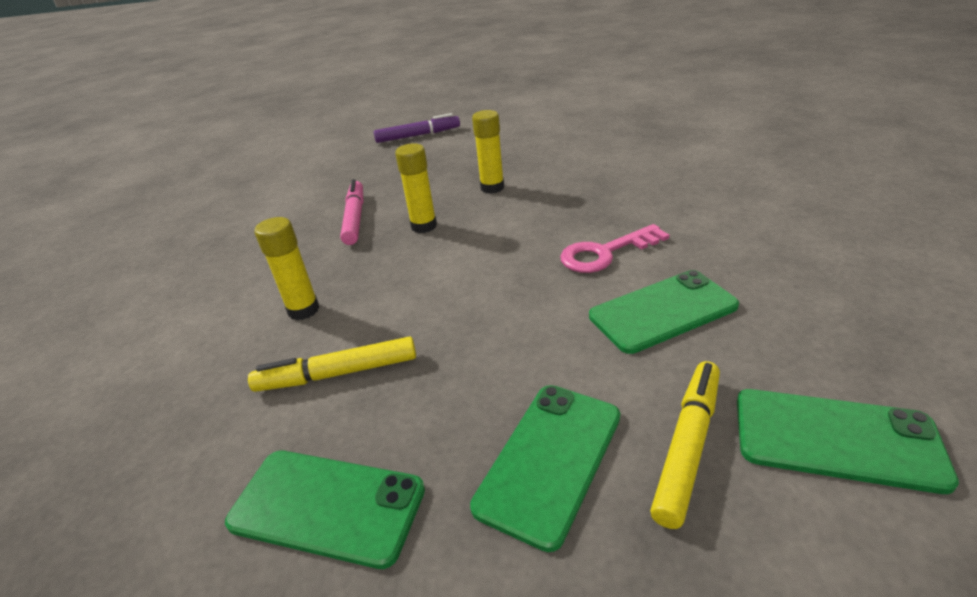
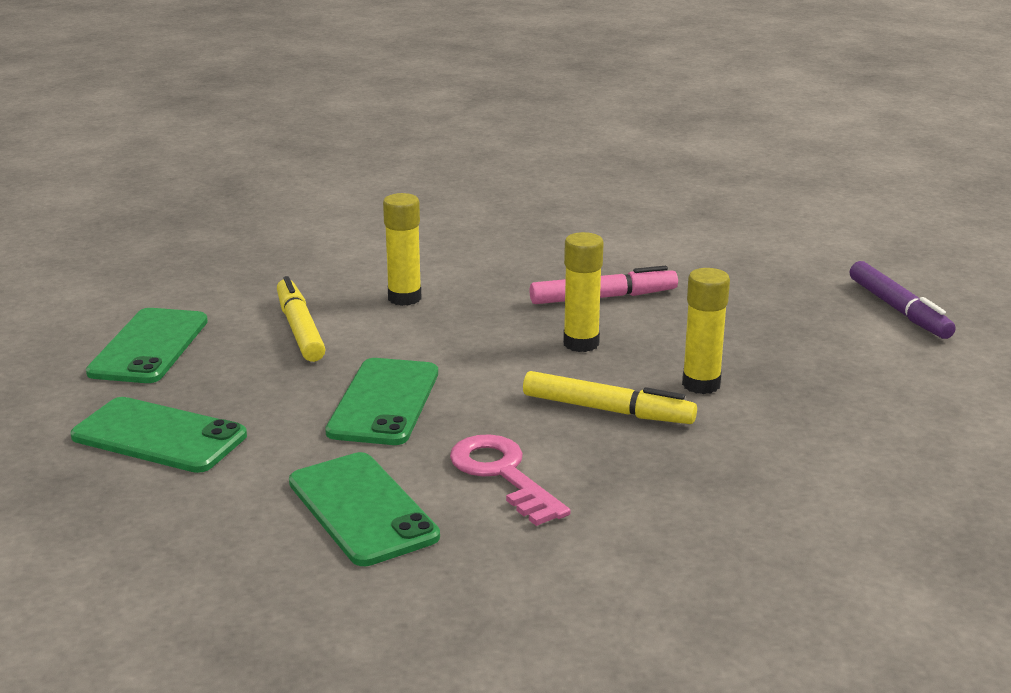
camera: 80 degrees right, 10 degrees down
yellow marker [650,361,720,529] -> yellow marker moved to [523,371,697,424]
green phone [737,389,959,494] -> green phone moved to [325,358,438,445]

